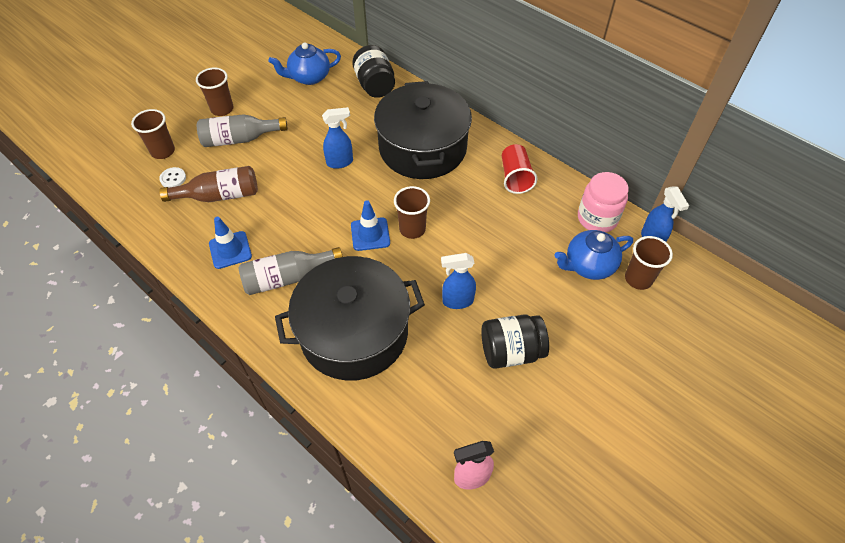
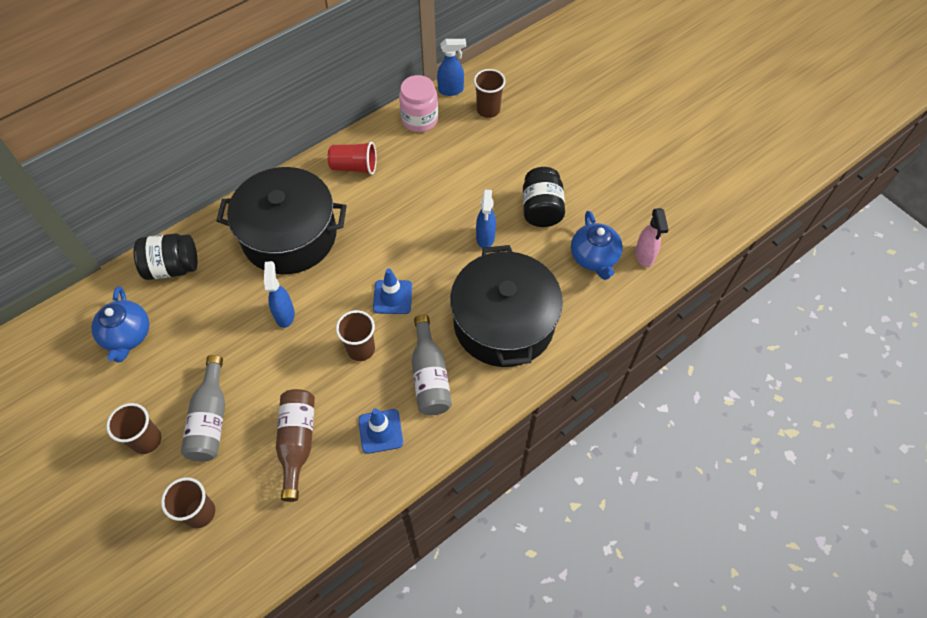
camera: 80 degrees left, 5 degrees up
white button [159,167,186,188] -> none
brown cup [394,186,430,239] -> brown cup moved to [336,310,375,361]
blue teapot [554,230,633,280] -> blue teapot moved to [571,211,623,280]

